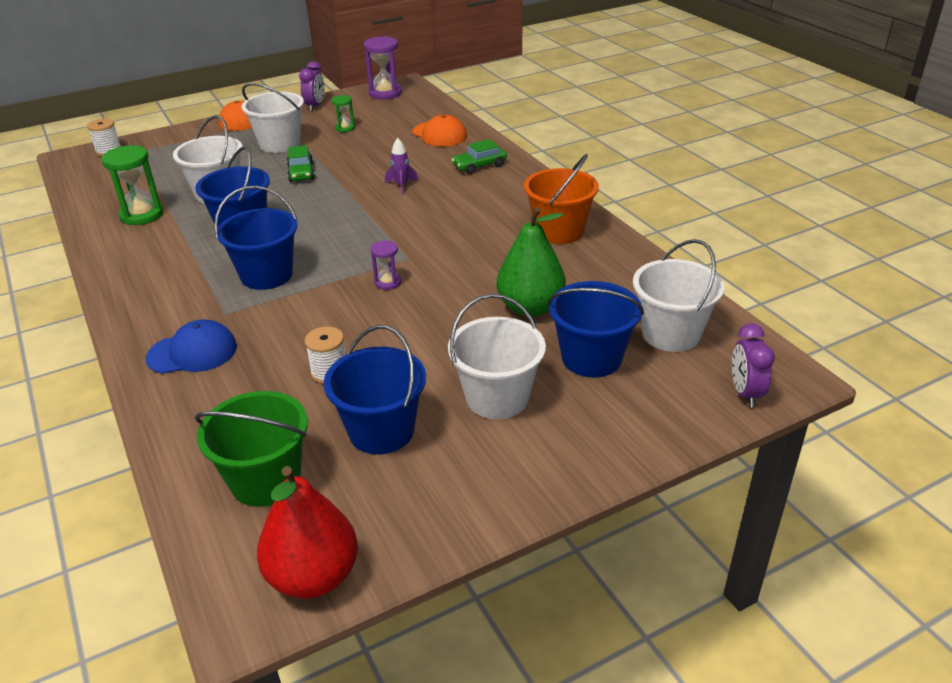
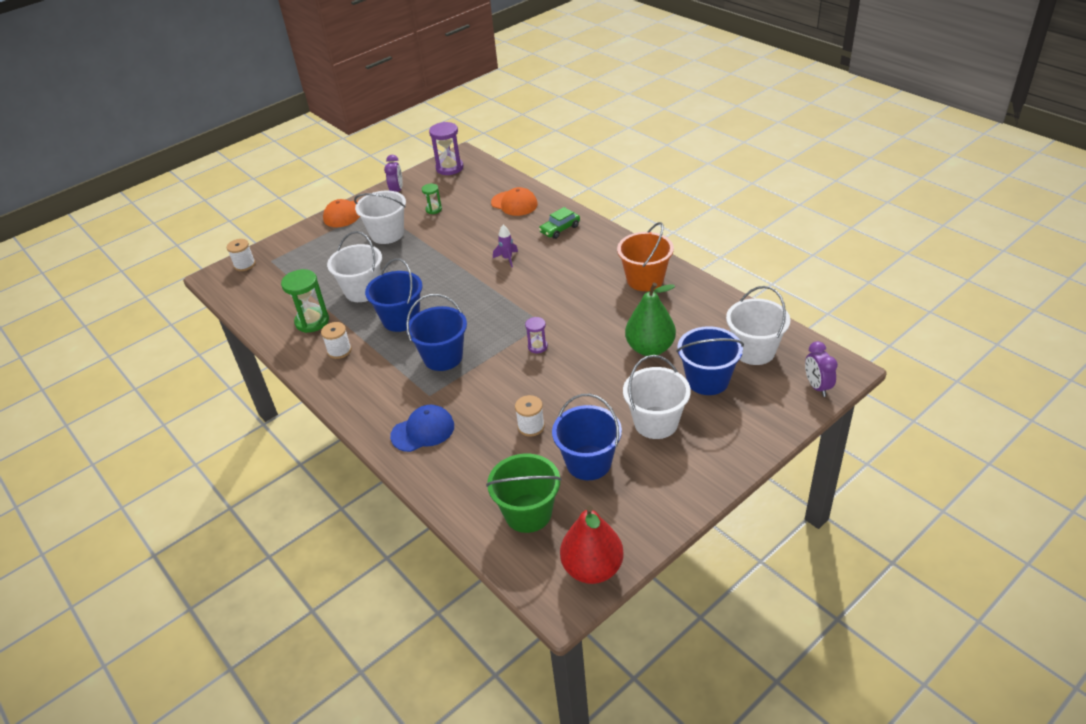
camera: 10 degrees left, 5 degrees up
green car [287,145,315,182] -> none
none -> white spool [321,322,352,359]

